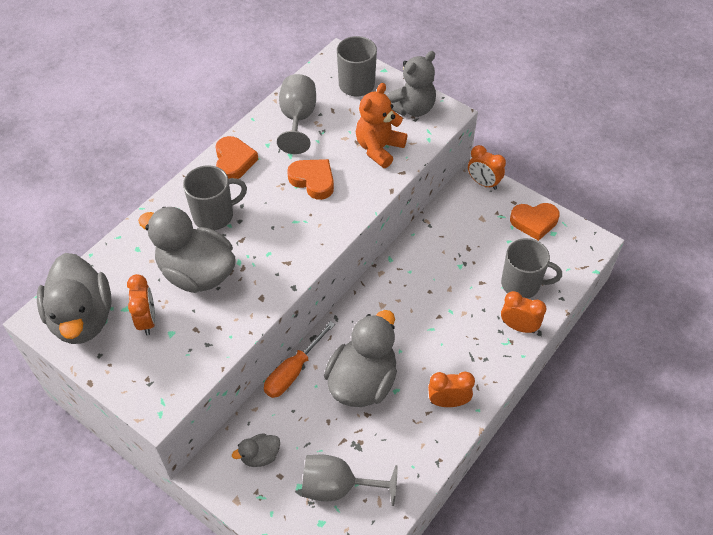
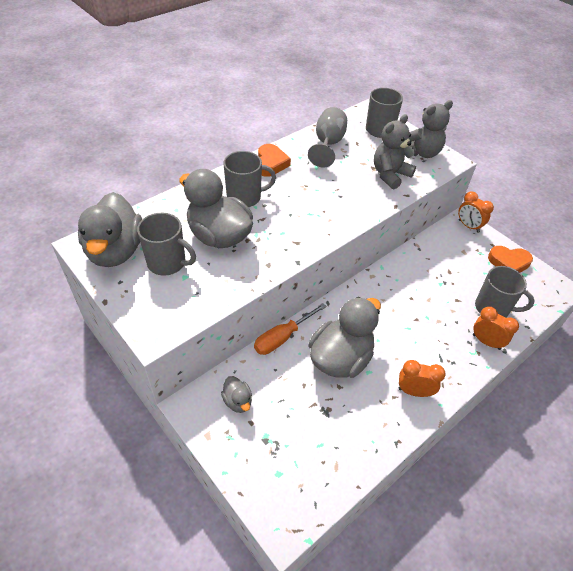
camera: 10 degrees right, 5 degrees down
orange clock [127,274,156,335] -> grey mug [137,213,196,276]
grey duck [232,433,280,467] -> grey duck turned 105 degrees counterclockwise [221,376,252,413]
orange heart [287,159,334,200] -> none
grey goblet [302,455,398,506] -> none
orange teddy bear [356,83,407,168] -> grey teddy bear [374,114,416,189]

